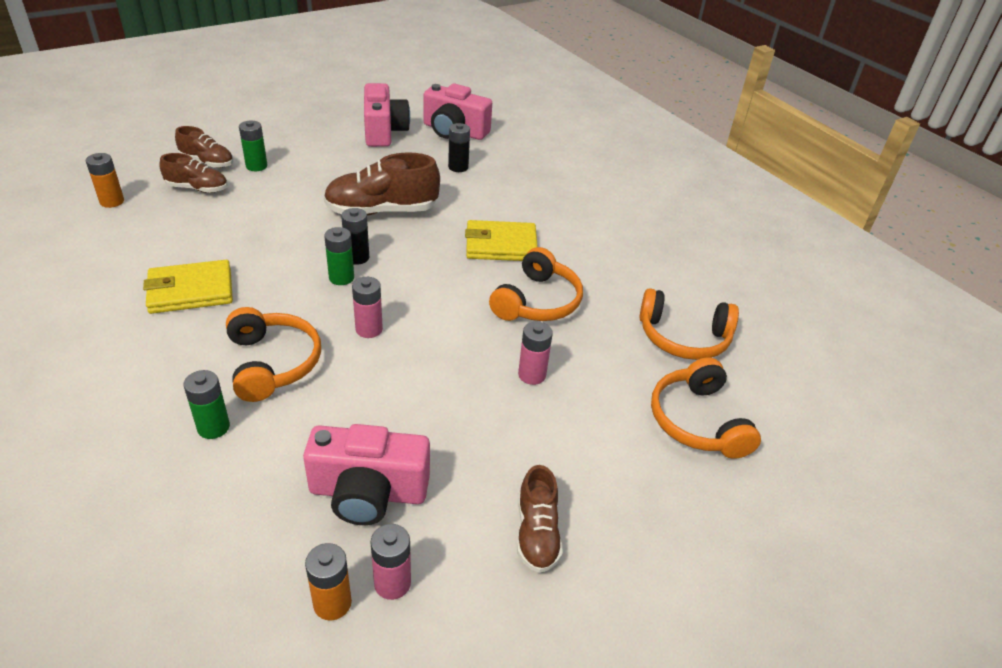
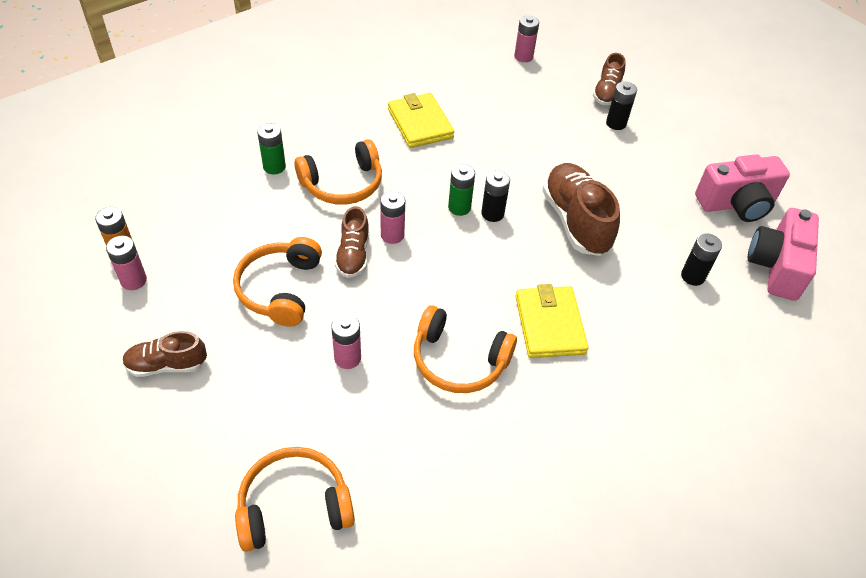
camera: 85 degrees right, 10 degrees up
orange battery [86,153,124,208] -> pink battery [514,16,539,62]
brown shoe [159,153,228,193] -> brown shoe moved to [335,206,369,278]
green battery [239,121,267,171] -> black battery [606,82,637,130]
pink camera [303,424,430,525] -> none
orange headphones [639,288,739,360] -> orange headphones moved to [233,237,322,327]

